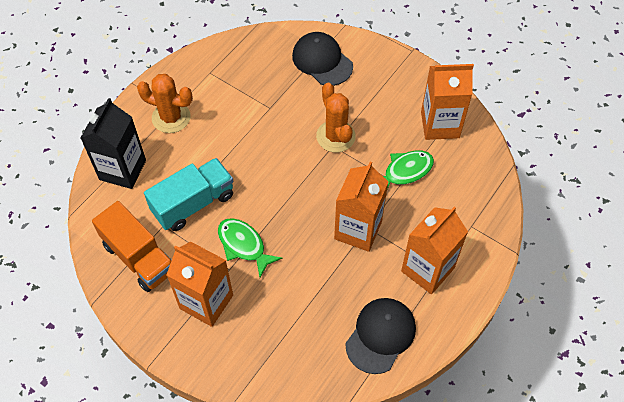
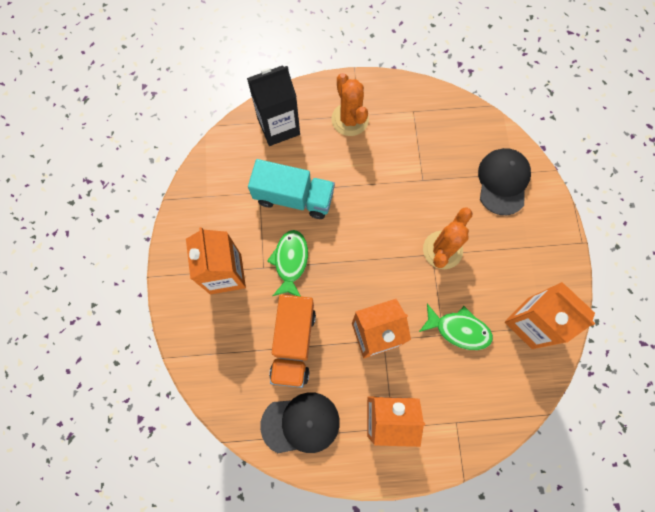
camera: 50 degrees right, 15 degrees up
orange truck [92,201,172,292] -> orange truck moved to [269,294,316,388]

